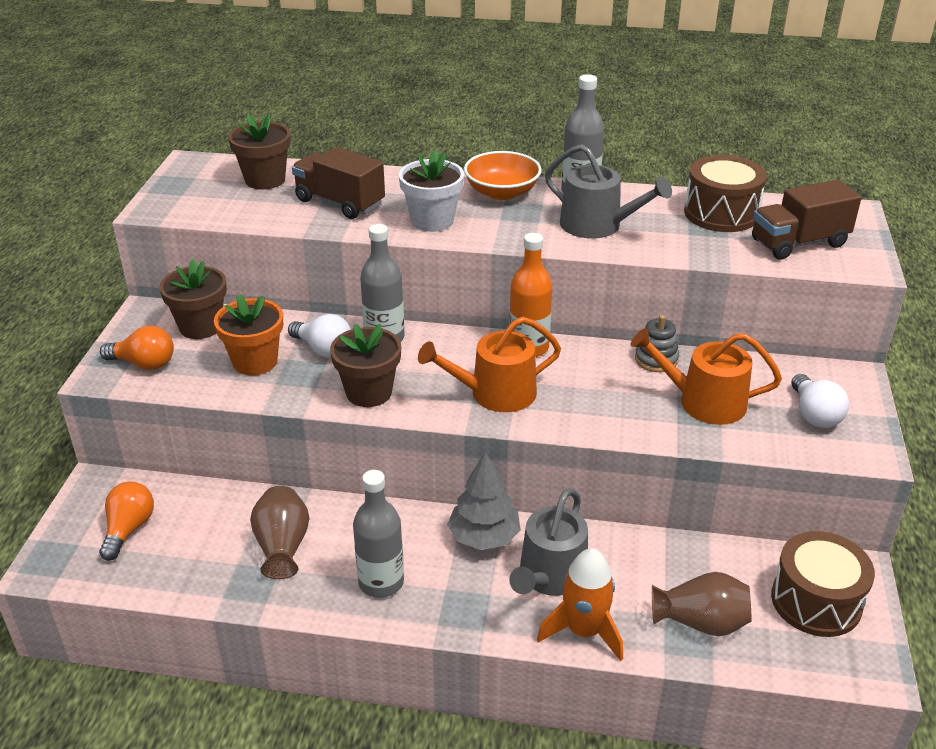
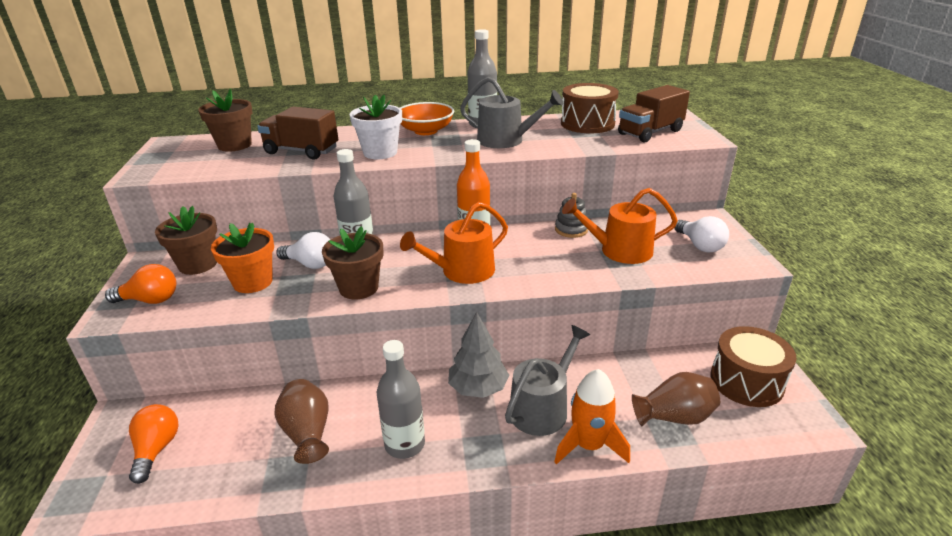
camera: 15 degrees left, 5 degrees down
grey watering can [509,488,588,596] -> grey watering can turned 150 degrees counterclockwise [505,325,590,436]

